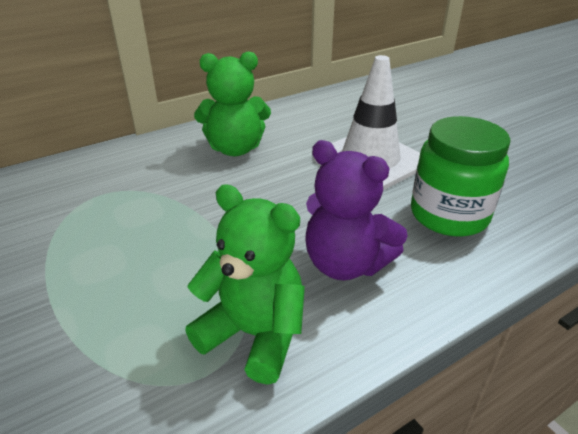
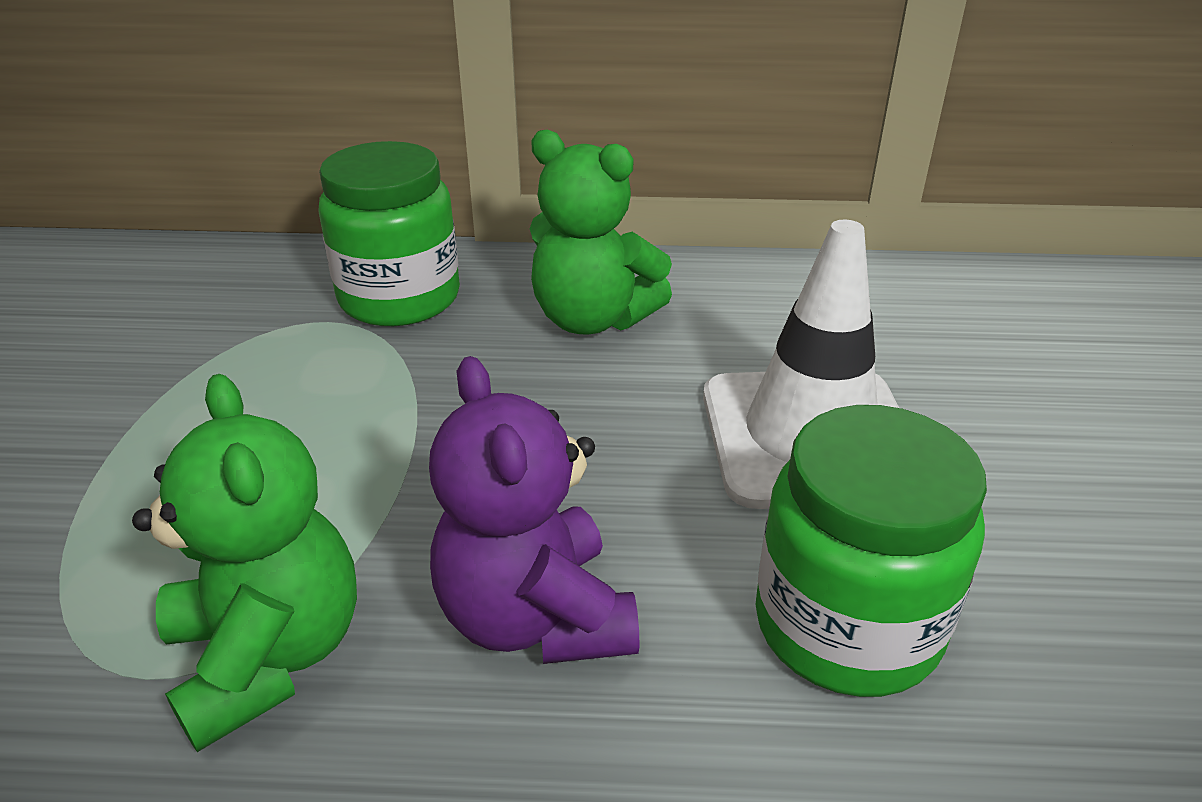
camera: 35 degrees right, 0 degrees up
none -> green jar [318,141,460,326]

